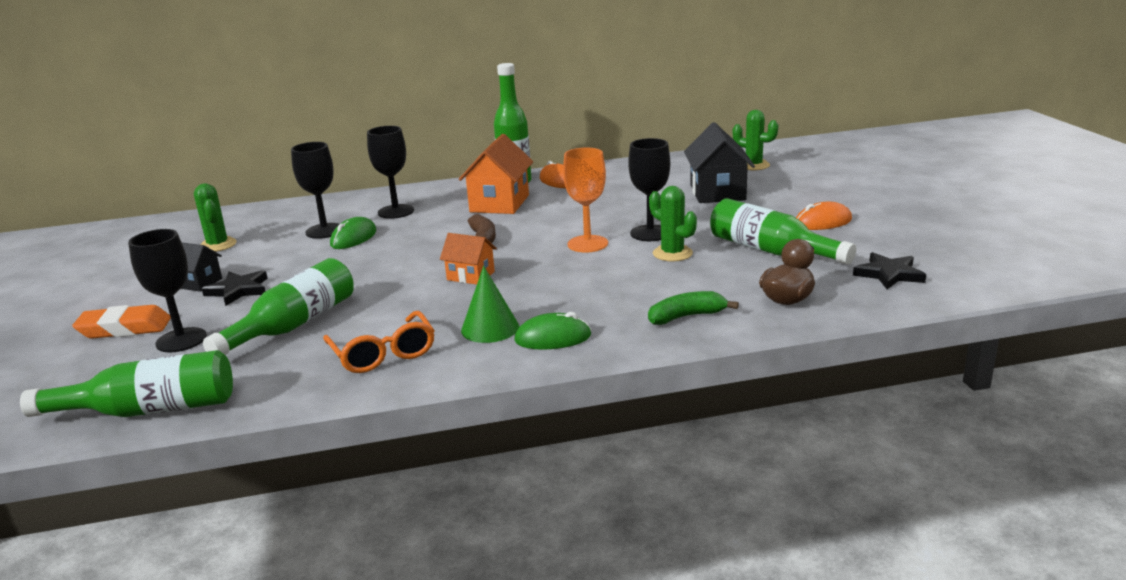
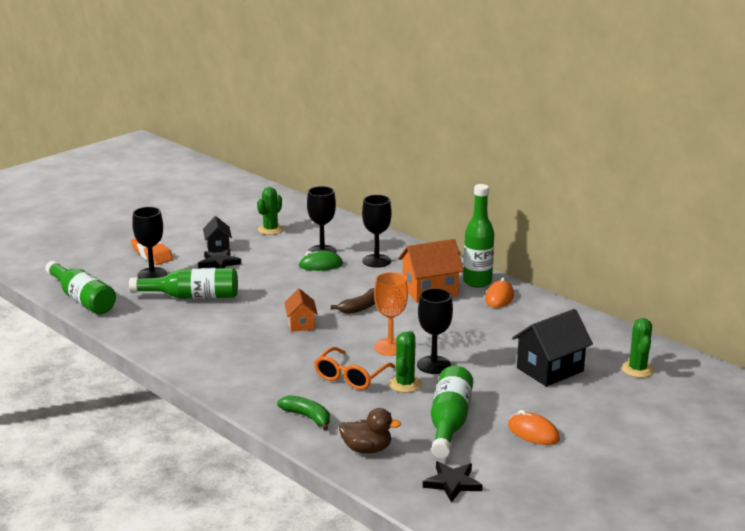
camera: 55 degrees right, 0 degrees up
orange glasses [323,311,435,373] -> orange glasses moved to [314,347,395,390]
green cone [461,266,519,343] -> none
green mouse [514,312,591,350] -> none

